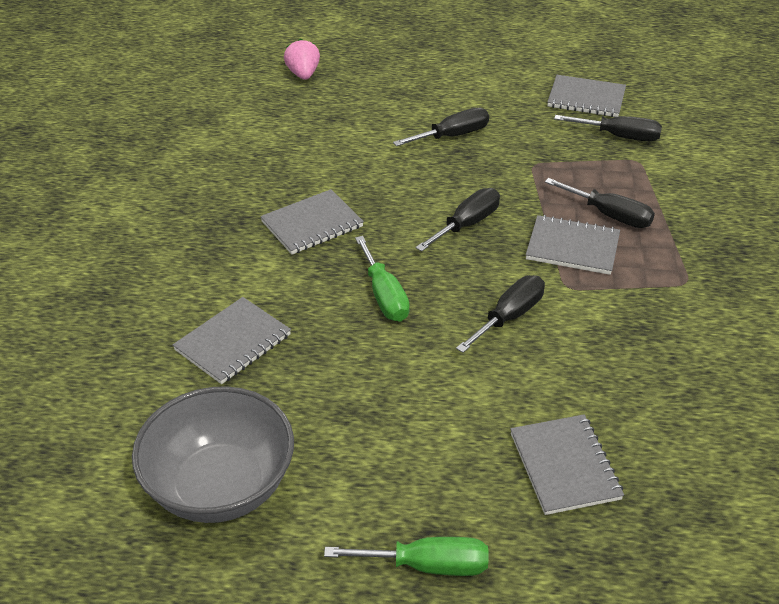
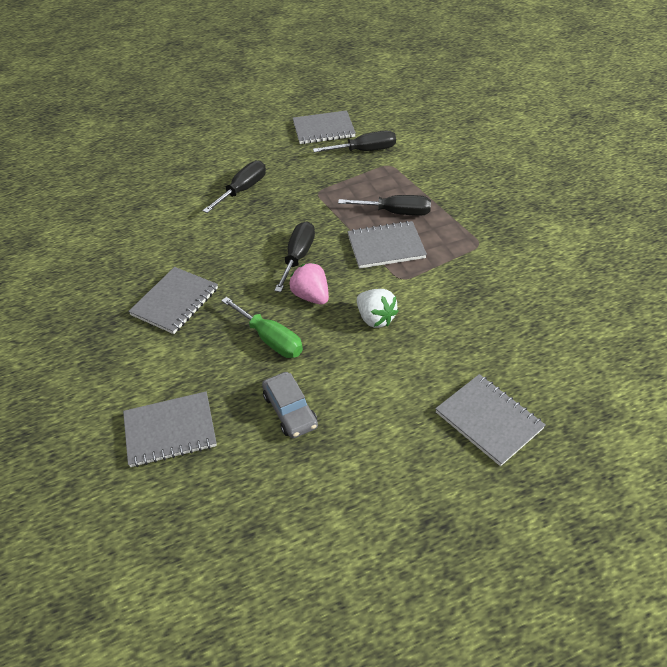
camera: 25 degrees left, 5 degrees up
grey bowl [132,386,294,523] -> none
grey notebook [173,297,291,384] -> grey notebook turned 60 degrees clockwise [123,391,217,467]
pink strawberry [284,39,320,80] -> pink strawberry moved to [289,263,329,305]
green screwdriver [324,537,489,576] -> none
black screwdriver [456,275,545,353] -> white strawberry [357,289,399,328]
none -> grey car [262,372,318,438]

